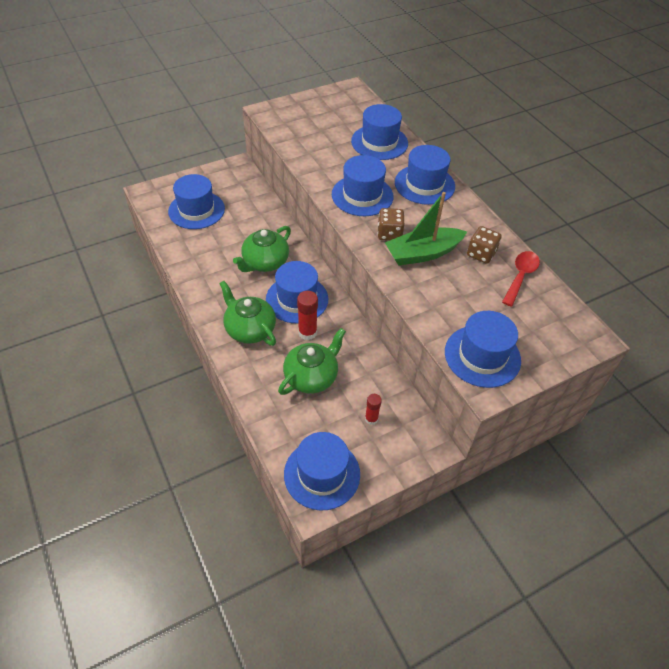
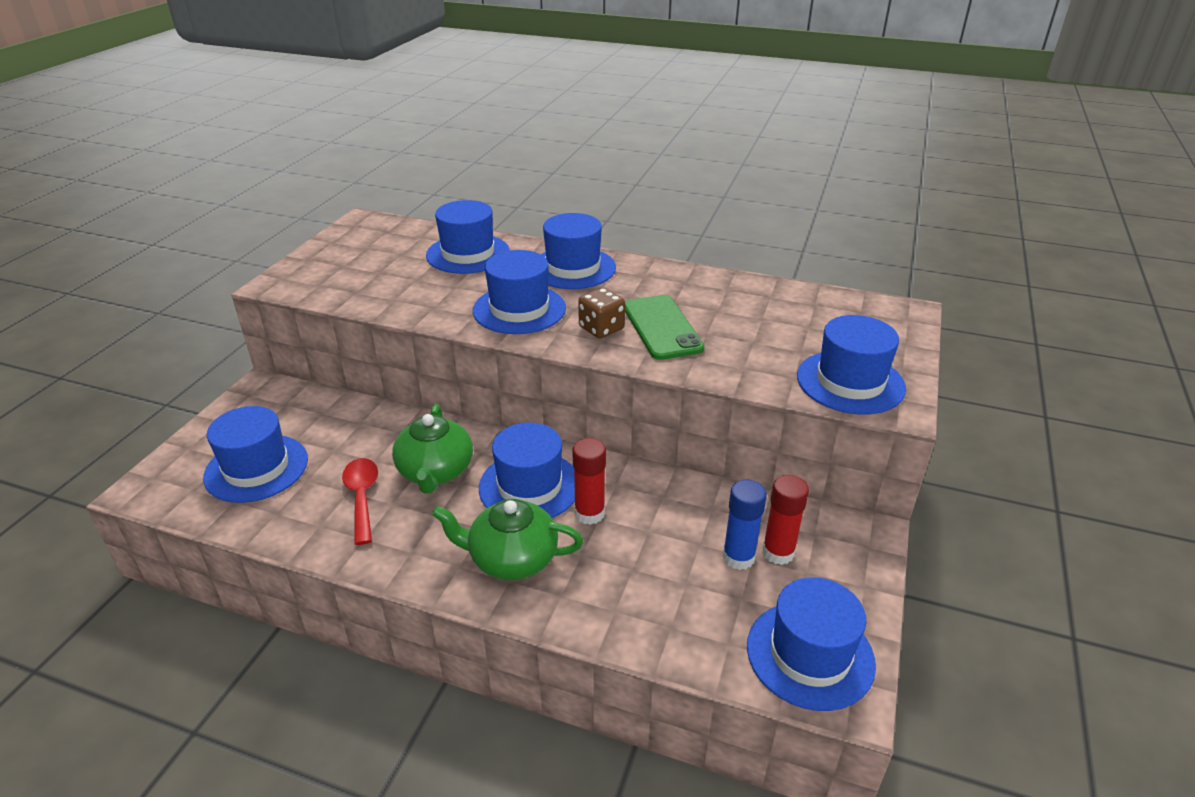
camera: 40 degrees left, 15 degrees down
green teapot [278,328,346,395] -> none
red glue stick [365,394,382,425] -> red glue stick [762,475,809,565], size x1.56
green boat [385,192,467,266] -> green phone [625,295,704,360]
brown dice [467,226,502,264] -> none
red spoon [502,251,540,307] -> red spoon moved to [342,458,378,545]
none -> blue glue stick [722,480,767,570]

